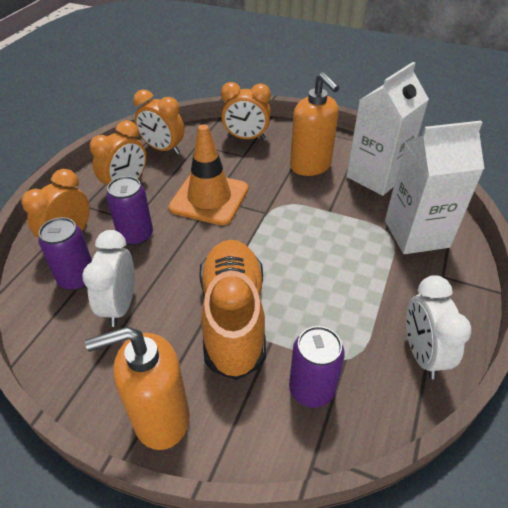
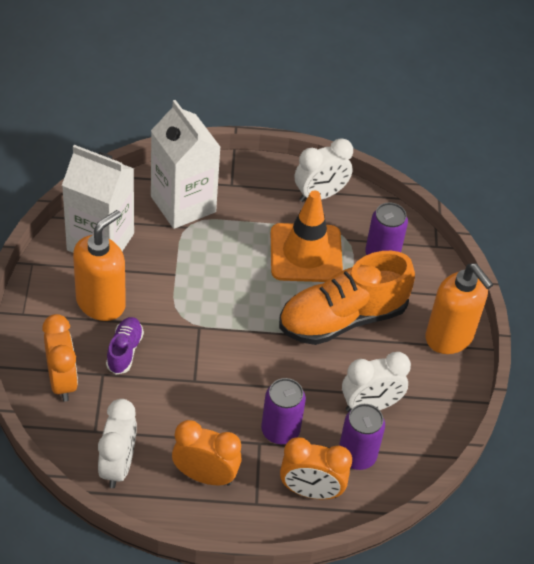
camera: 115 degrees left, 5 degrees up
orange clock [133,90,185,154] -> white clock [98,399,137,488]
orange traffic cone [169,124,248,225] -> orange traffic cone moved to [271,190,343,282]
none -> purple shoe [106,317,144,375]

